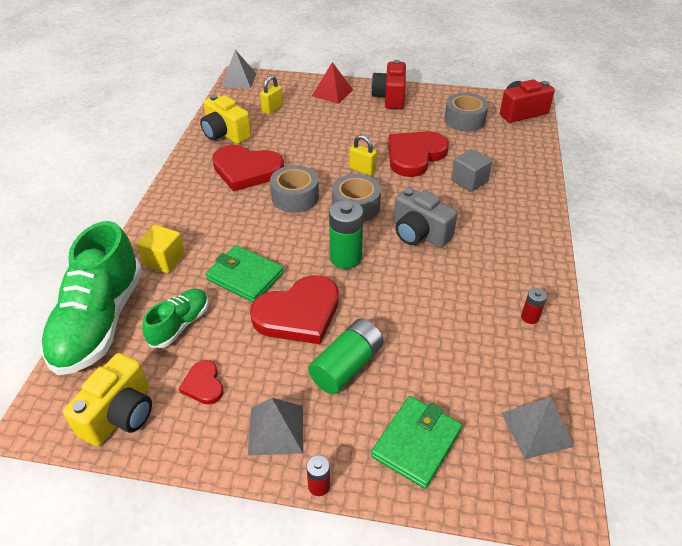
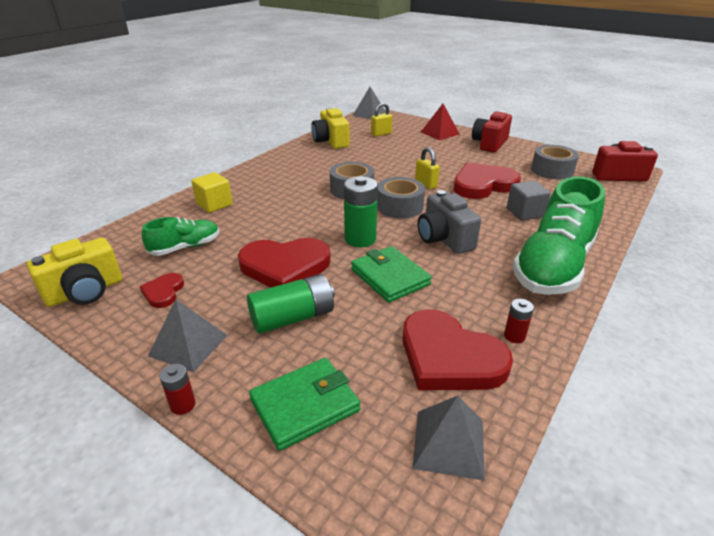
camera: 25 degrees right, 10 degrees down
green shoe [41,221,143,375] -> green shoe moved to [513,176,605,295]
green wallet [206,245,284,302] -> green wallet moved to [351,246,432,302]
red heart [212,145,284,192] -> red heart moved to [403,309,513,390]

